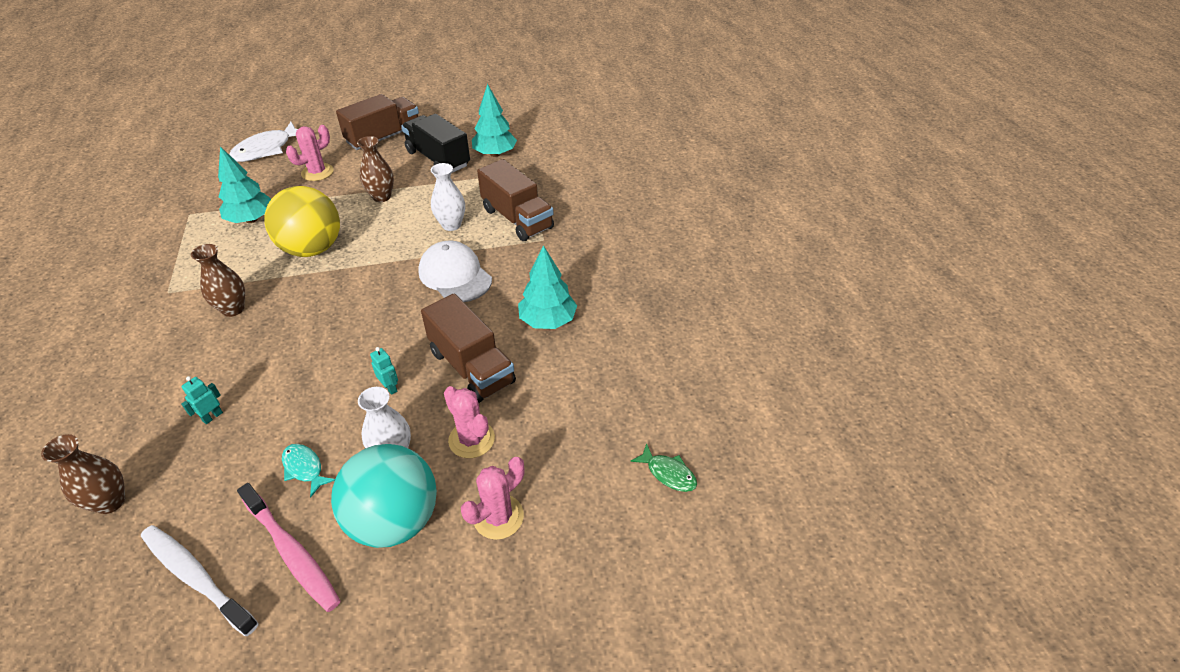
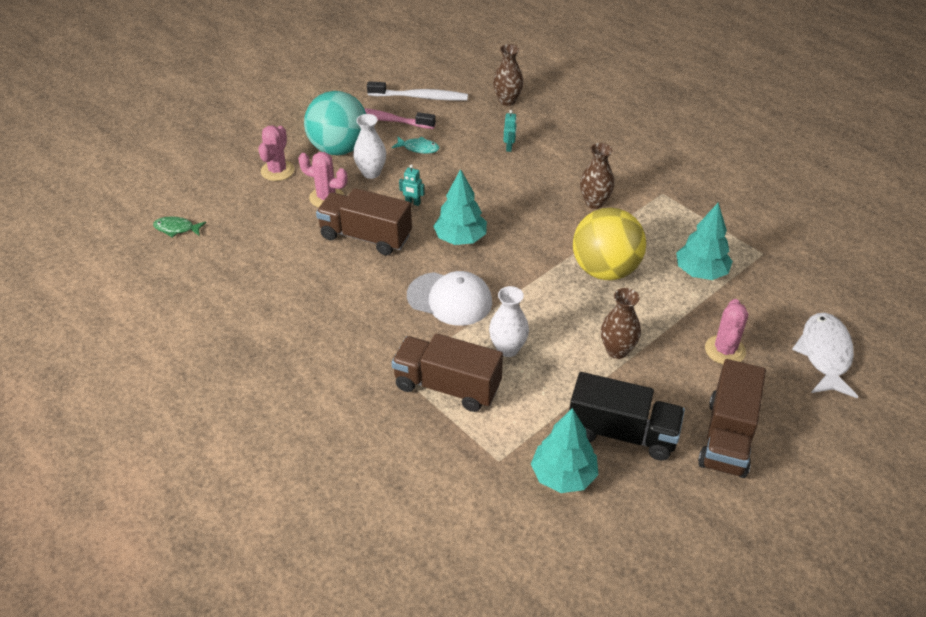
camera: 150 degrees right, 0 degrees up
turquoise tree [518,245,577,329] -> turquoise tree moved to [433,169,487,245]

